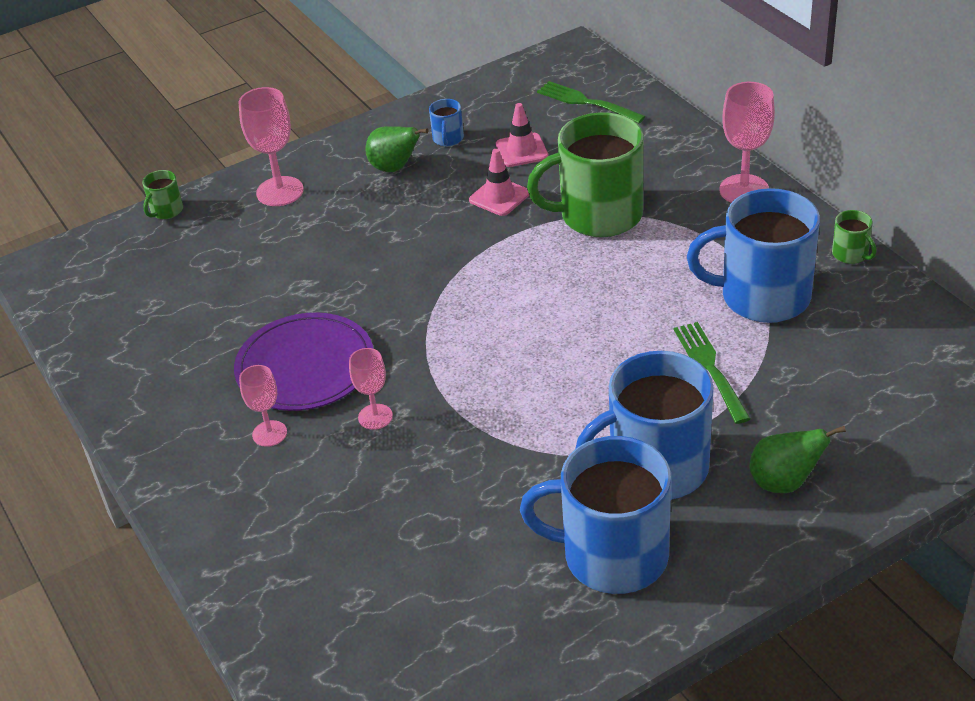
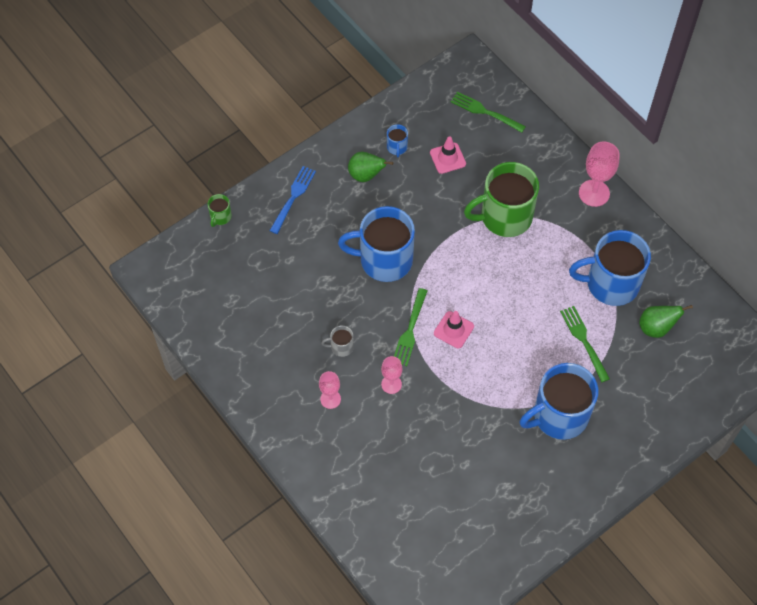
camera: 10 degrees left, 20 degrees up
purple plate [234,312,373,411] -> grey mug [321,325,354,357]
pink goblet [239,87,304,206] -> blue fork [269,166,316,234]
pink traffic cone [469,149,529,216] -> pink traffic cone moved to [434,311,474,349]
blue mug [520,436,671,594] -> blue mug moved to [338,206,415,282]
green pear [749,426,846,493] -> green pear moved to [639,305,693,338]
green mug [832,210,877,264] -> none
none -> green fork [394,288,427,366]

